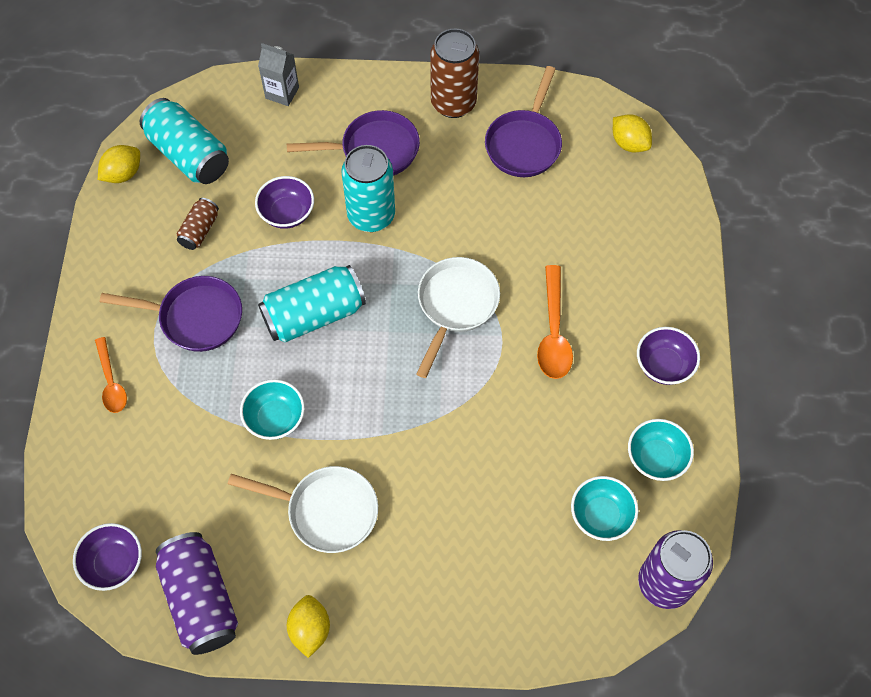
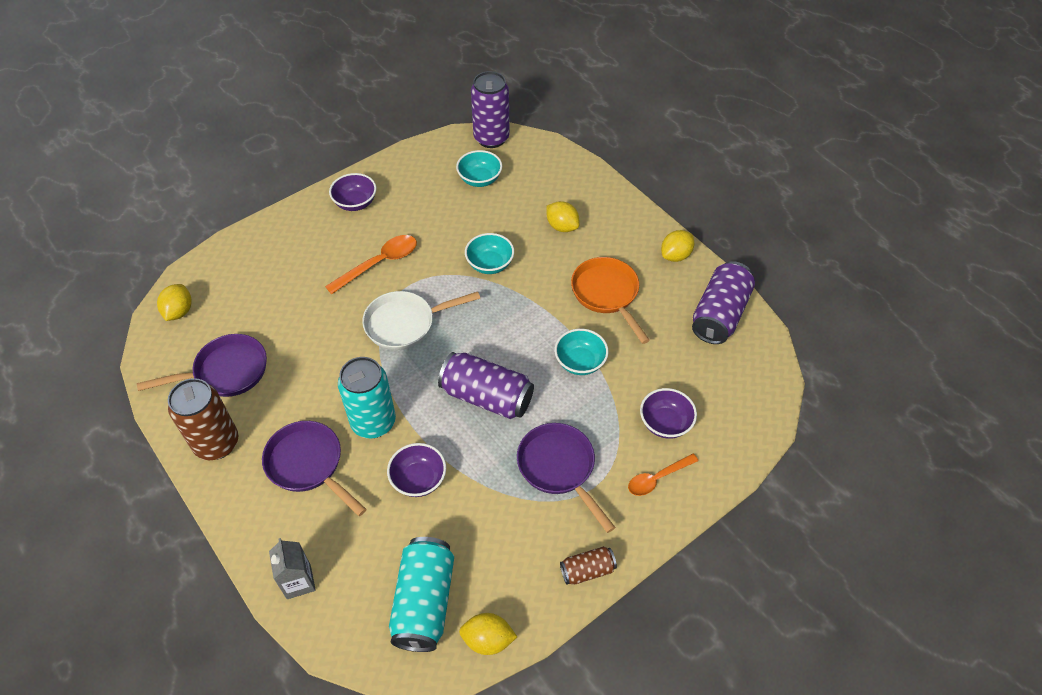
camera: 130 degrees left, 10 degrees down
purple bowl [73,523,142,591] -> purple bowl moved to [640,388,697,439]
orange spoon [95,337,127,413] -> orange spoon turned 150 degrees counterclockwise [628,454,698,496]
brown can [176,198,219,250] -> brown can moved to [560,546,617,585]
white pan [228,466,378,553] -> orange pan [571,257,650,344]
turquoise can [258,265,366,342] -> purple can [438,352,534,419]
turquoise bowl [628,419,694,481] -> turquoise bowl moved to [465,233,514,274]
none -> yellow lemon [546,201,580,232]

